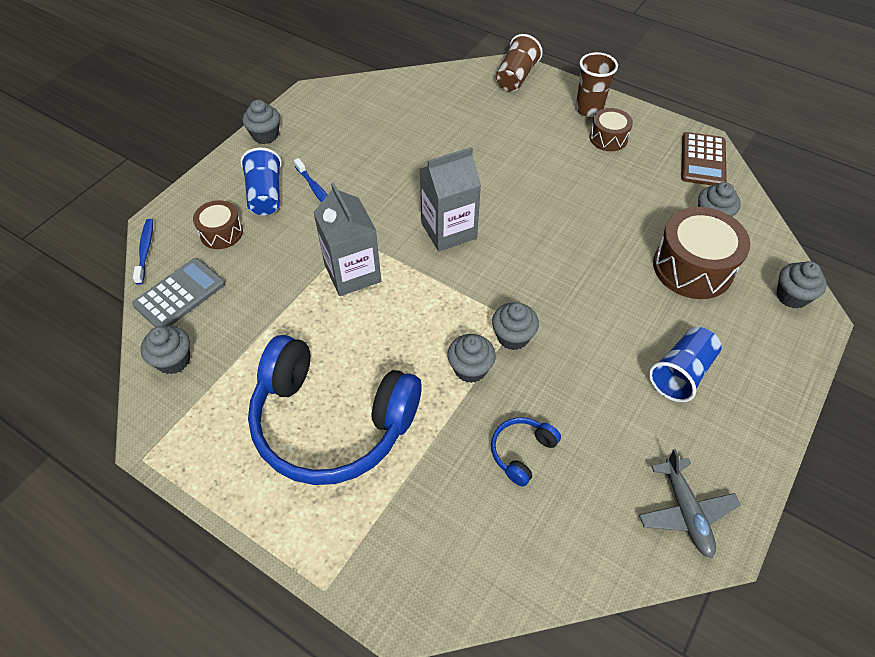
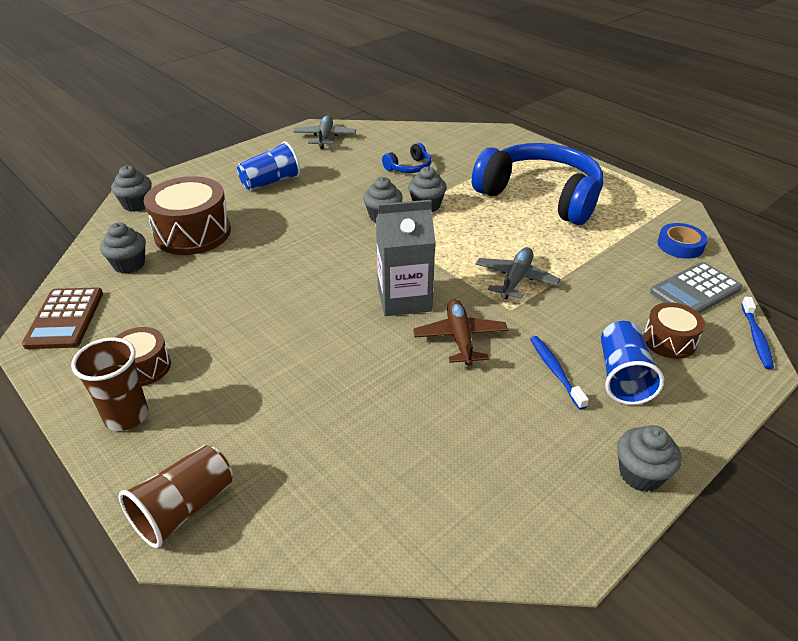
camera: 165 degrees left, 15 degrees down
grey cupcake [141,326,190,374] -> blue tape [657,223,708,259]
grey carton [313,183,381,296] -> grey plane [476,247,560,299]
brown calculator [681,132,727,186] -> brown calculator turned 150 degrees clockwise [22,287,103,349]
none -> brown plane [413,299,508,366]

